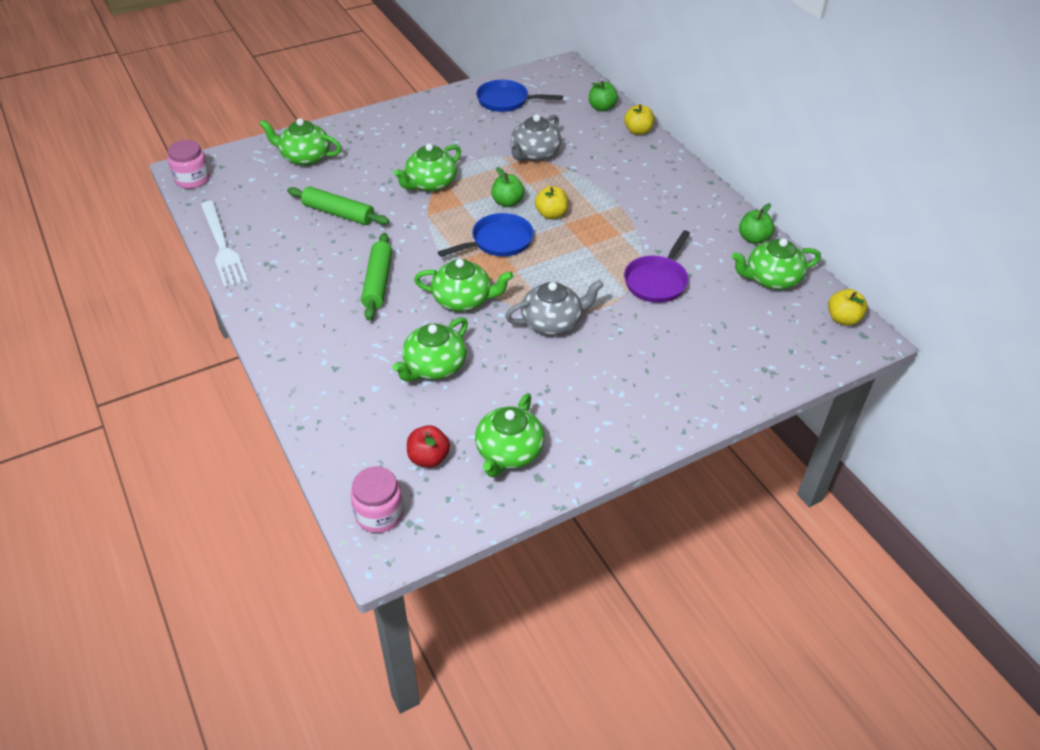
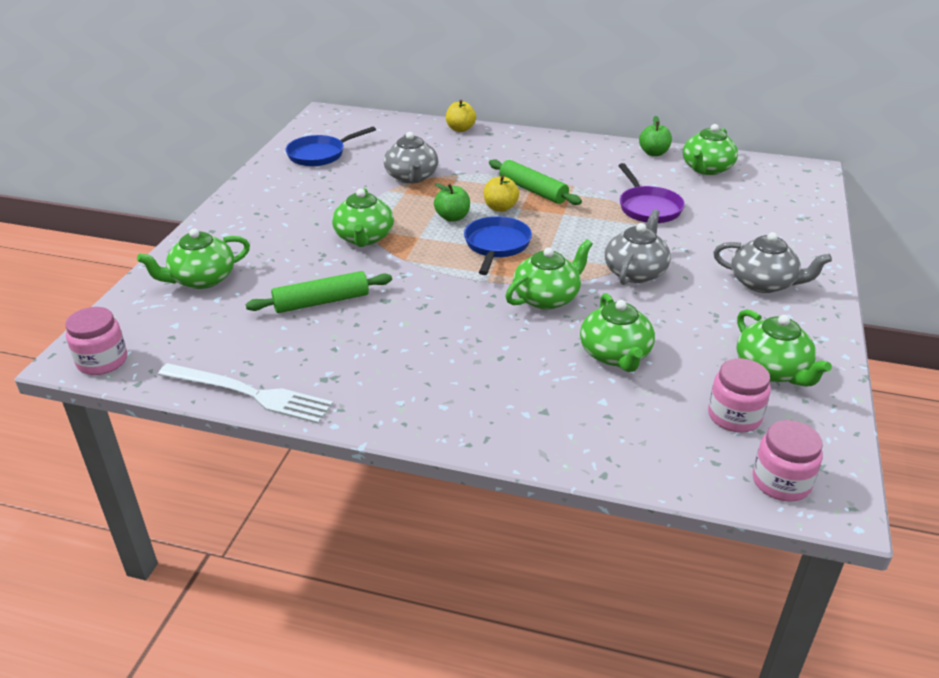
camera: 45 degrees left, 10 degrees down
green rolling pin [361,233,392,320] -> green rolling pin moved to [489,159,582,205]
red apple [407,425,450,468] -> pink jar [708,358,771,433]
green apple [589,81,618,112] -> none
yellow apple [828,289,868,326] -> none
none -> grey teapot [713,232,832,293]

